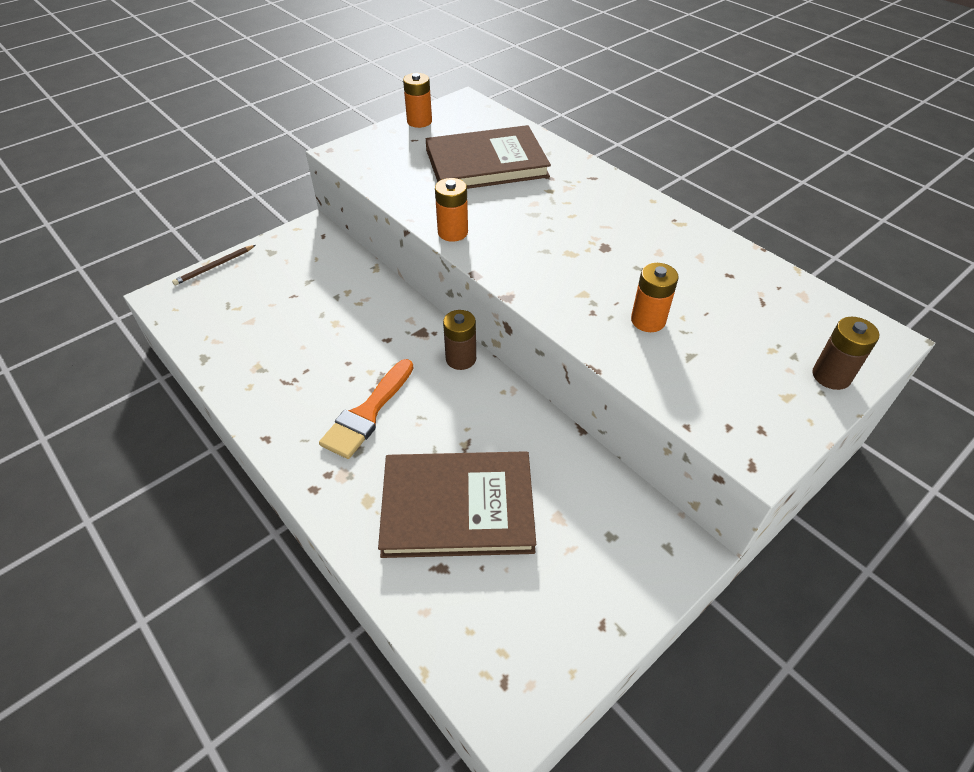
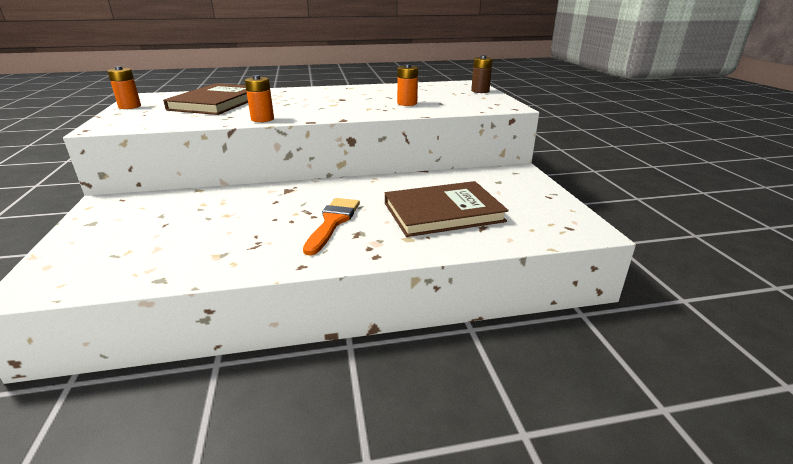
camera: 60 degrees left, 20 degrees down
brown pencil [172,245,256,285] -> none
orange brush [319,359,414,459] -> orange brush turned 135 degrees counterclockwise [303,198,360,256]
brown book [378,451,536,558] -> brown book turned 45 degrees clockwise [385,181,509,237]
brown battery [443,310,476,370] -> none

